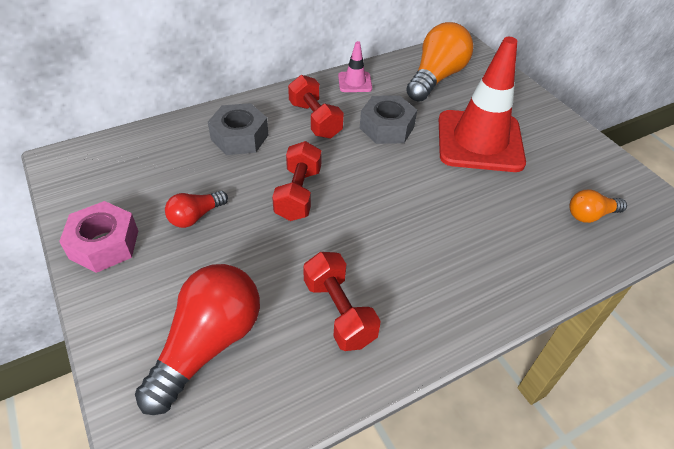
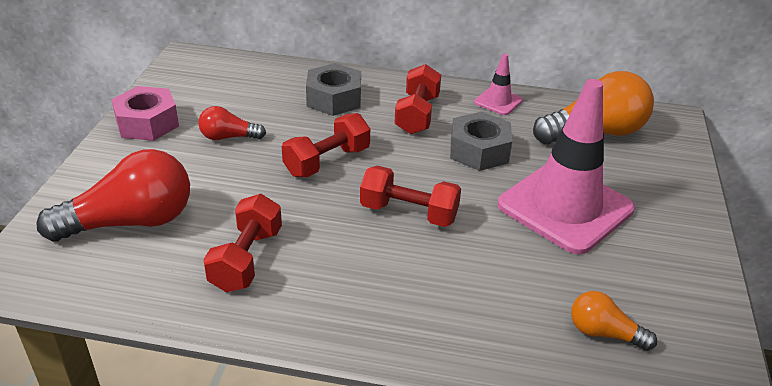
camera: 40 degrees right, 10 degrees down
red traffic cone [439,37,526,172] -> pink traffic cone [497,79,635,254]
none -> red dumbbell [360,166,461,227]

